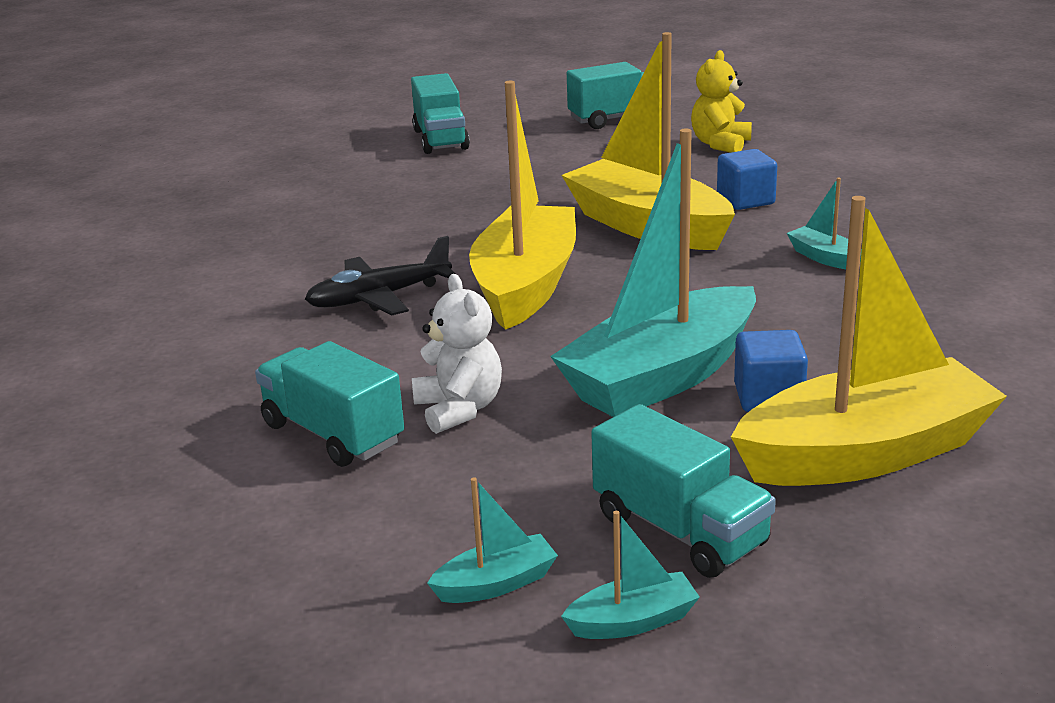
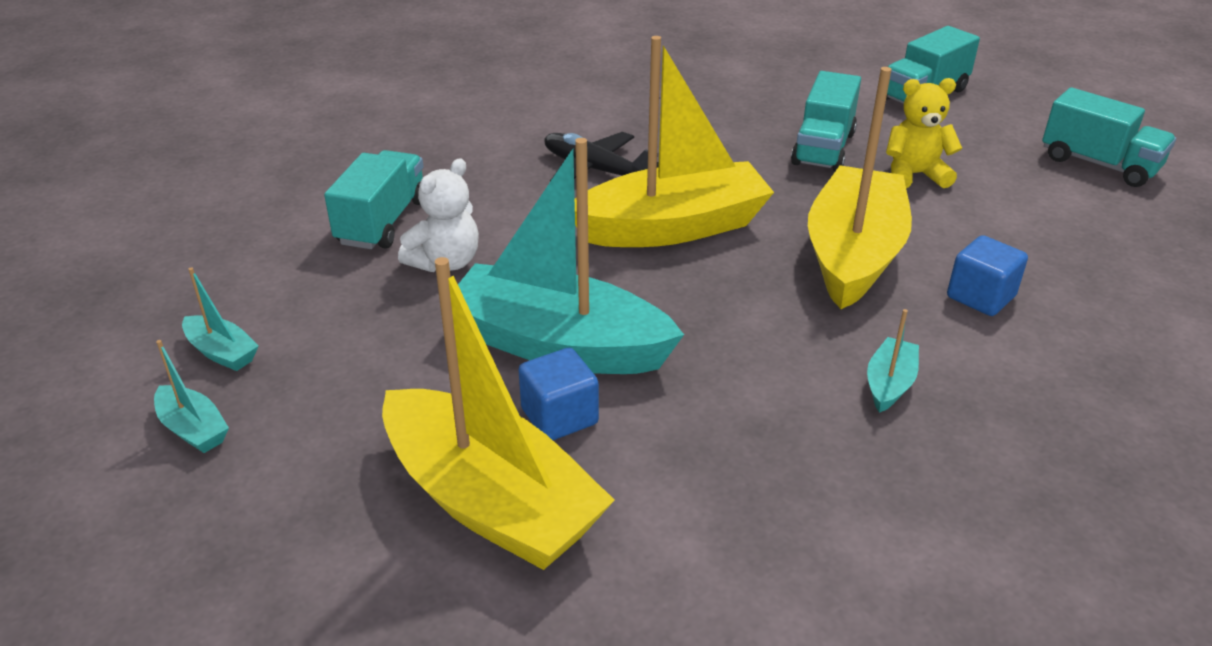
camera: 60 degrees right, 10 degrees up
turquoise truck [591,404,776,578] -> turquoise truck moved to [791,71,861,171]
yellow teddy bear [691,50,752,153] -> yellow teddy bear moved to [886,78,962,188]

